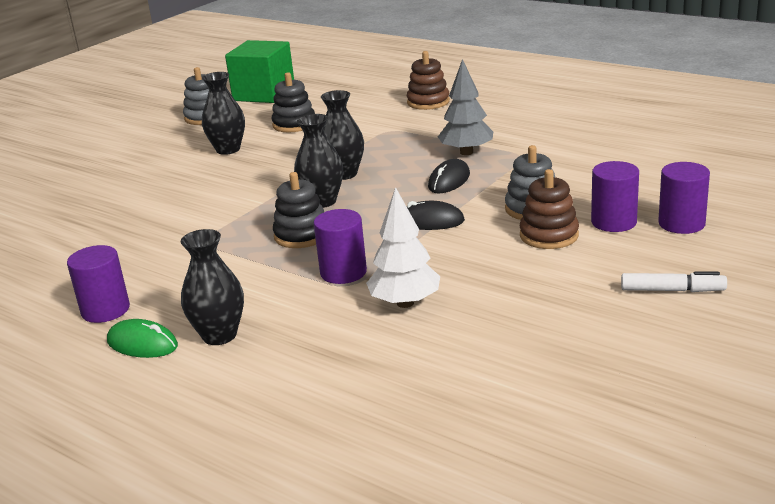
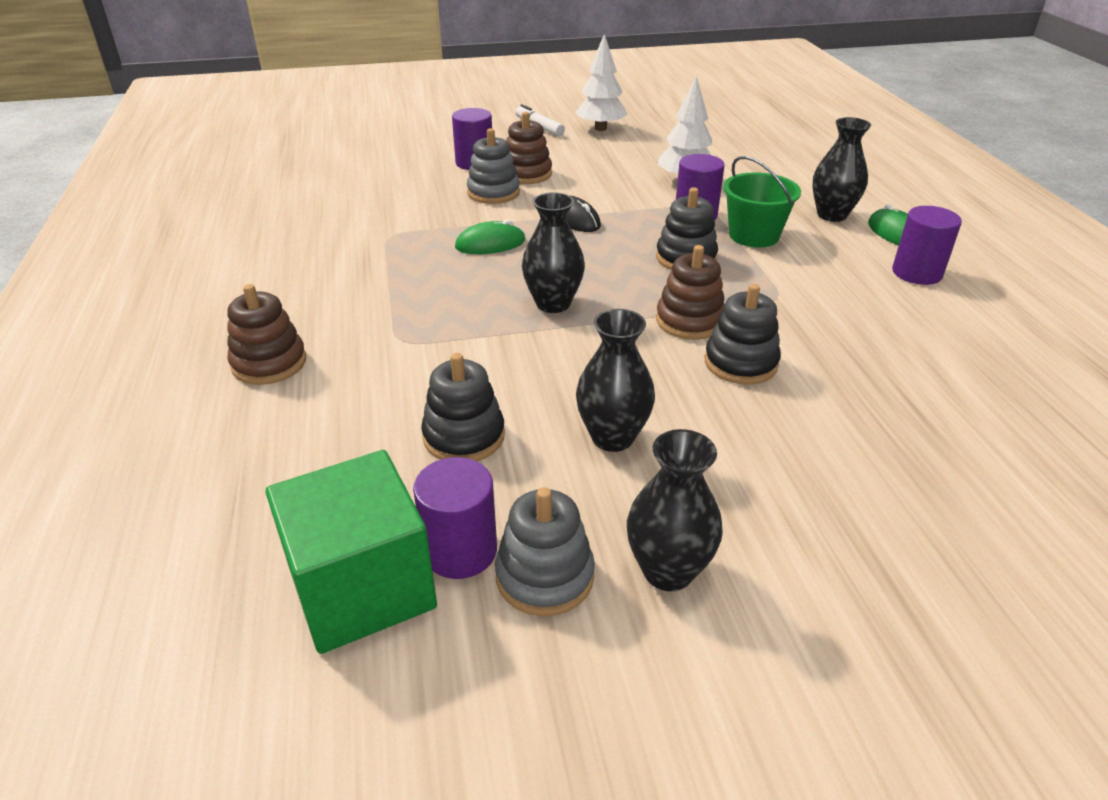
camera: 140 degrees left, 10 degrees up
black vase [294,114,343,208] -> black vase moved to [627,429,723,591]
black mouse [428,159,470,193] -> green mouse [455,220,525,254]
grey tree [438,59,493,155] -> none
purple cylinder [658,162,710,234] -> purple cylinder moved to [413,457,497,579]
none -> white tree [575,33,628,131]
none -> brown stacking toy [656,245,725,340]
none -> black stacking toy [705,284,781,385]
none -> green bucket [723,156,801,248]

